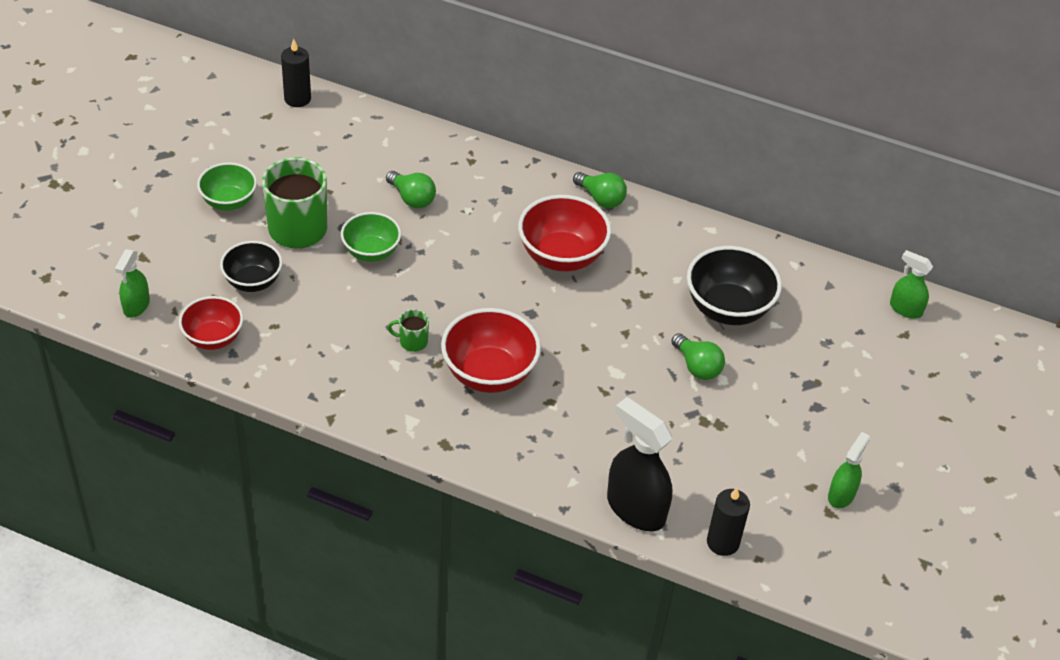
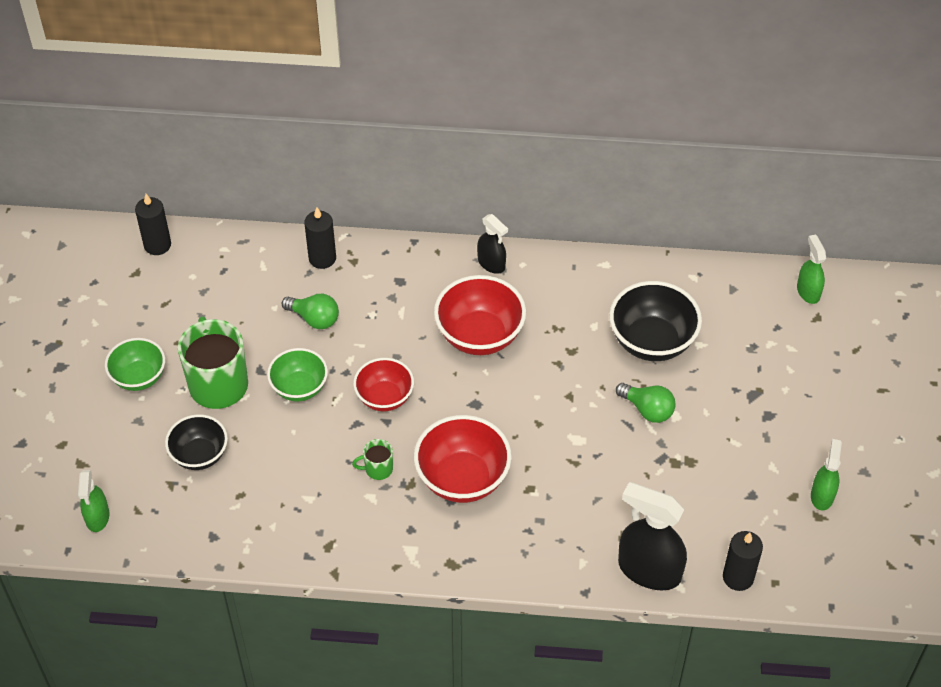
camera: 15 degrees left, 5 degrees up
red bowl [179,296,243,350] -> red bowl moved to [353,358,414,411]
green light bulb [573,172,627,208] -> black spray bottle [477,214,508,274]
green spray bottle [890,250,933,319] -> green spray bottle turned 60 degrees clockwise [797,235,826,304]
none -> black candle [304,207,336,269]

